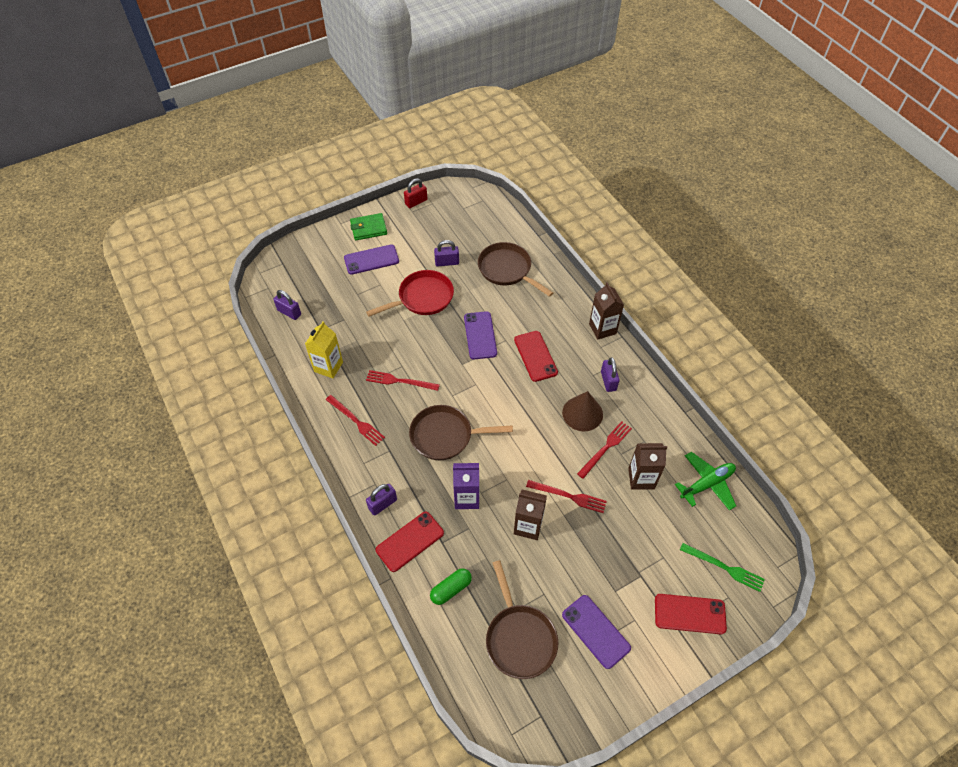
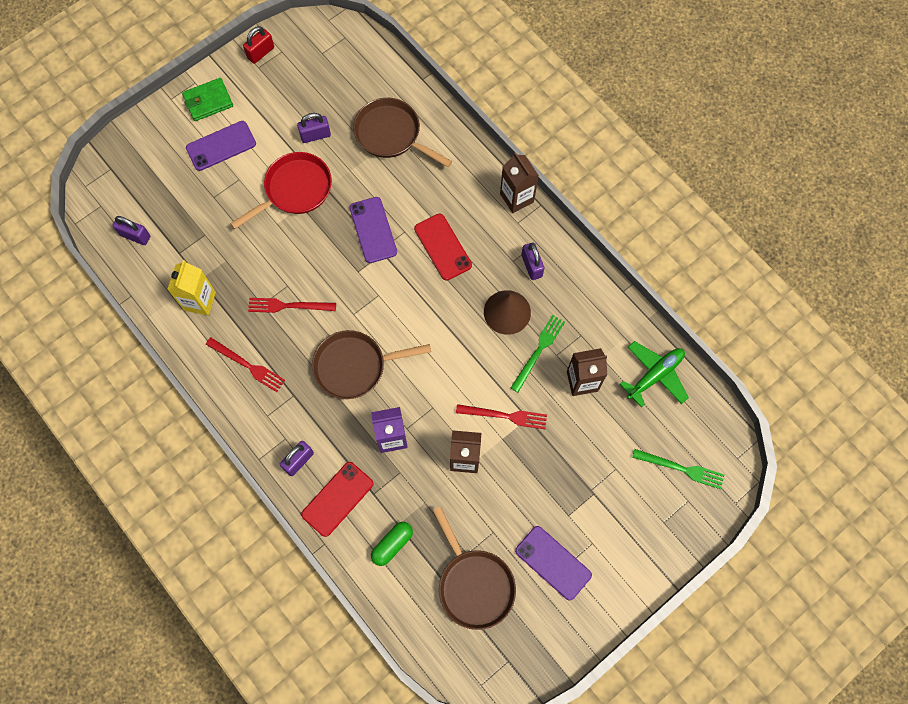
camera: 10 degrees left, 15 degrees up
red fork [577,421,632,479] -> green fork [511,315,565,392]
red phone [655,594,727,634] -> none

